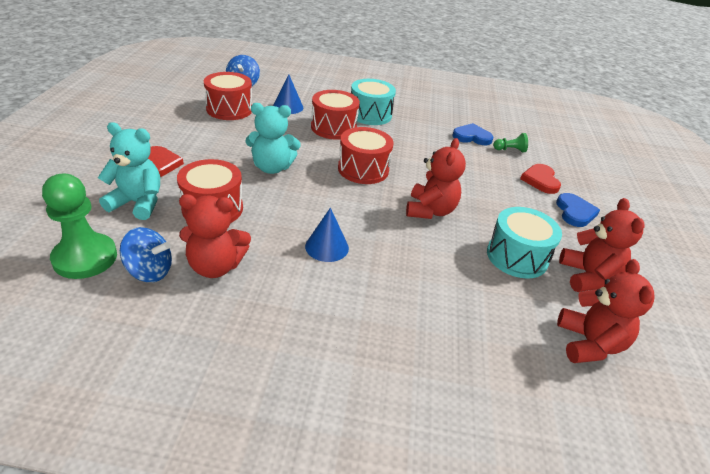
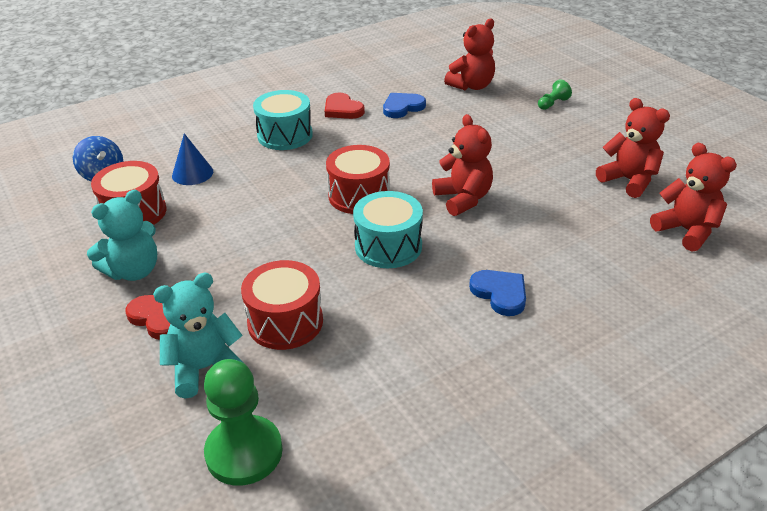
camera: 35 degrees left, 0 degrees up
blue spinning top [120,227,172,282] -> none
red teddy bear [179,194,251,278] -> red teddy bear moved to [444,19,495,90]
turquoise teddy bear [246,103,301,174] -> turquoise teddy bear moved to [87,190,157,281]
blue cone [305,208,349,262] -> none
red drum [311,90,360,140] -> none
turquoise drum [487,207,562,279] -> turquoise drum moved to [353,191,423,268]
green pawn [493,133,528,152] -> green pawn moved to [538,79,572,110]
red heart [520,164,561,194] -> red heart moved to [325,93,365,119]
blue heart [556,193,600,227] -> blue heart moved to [469,270,526,316]

